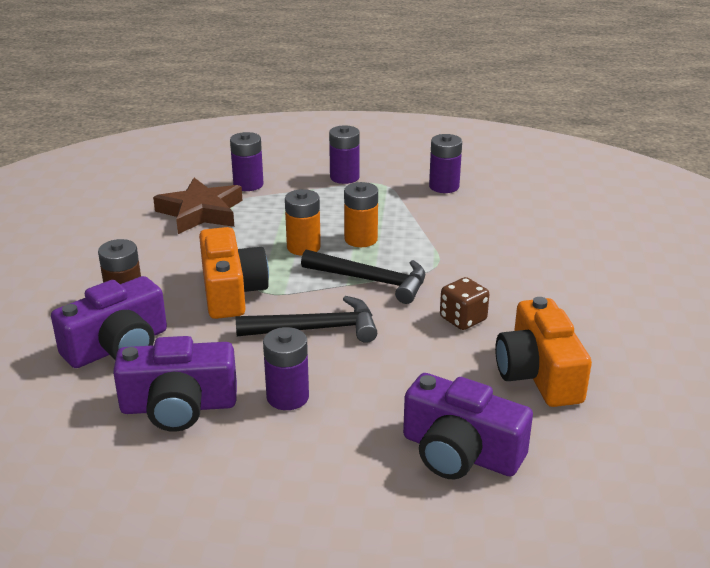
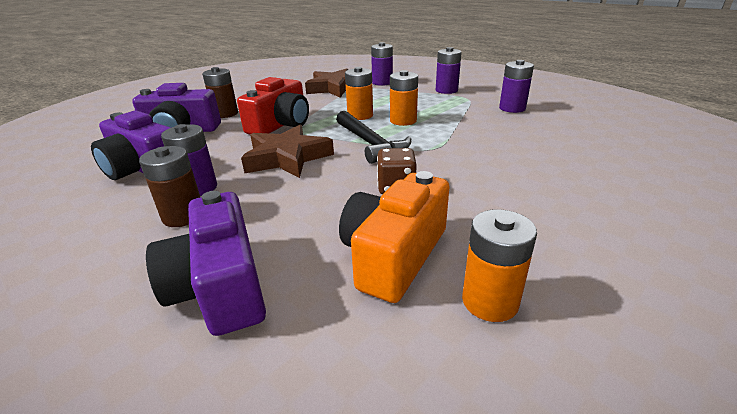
camera: 40 degrees right, 0 degrees up
orange camera [199,227,269,319] -> red camera [237,77,309,135]
black hammer [236,296,377,343] -> brown star [241,125,334,178]
none -> brown battery [139,146,200,227]
none -> orange battery [462,209,537,322]

